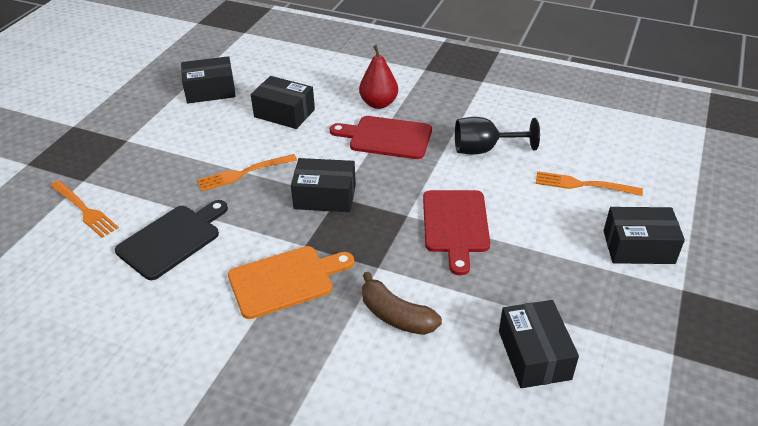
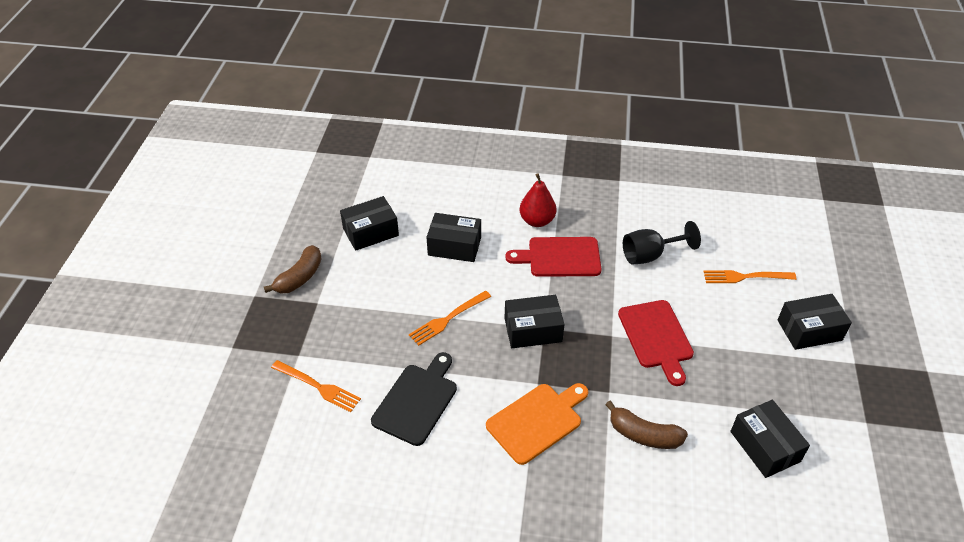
camera: 15 degrees left, 5 degrees up
none -> brown banana [264,245,322,293]

